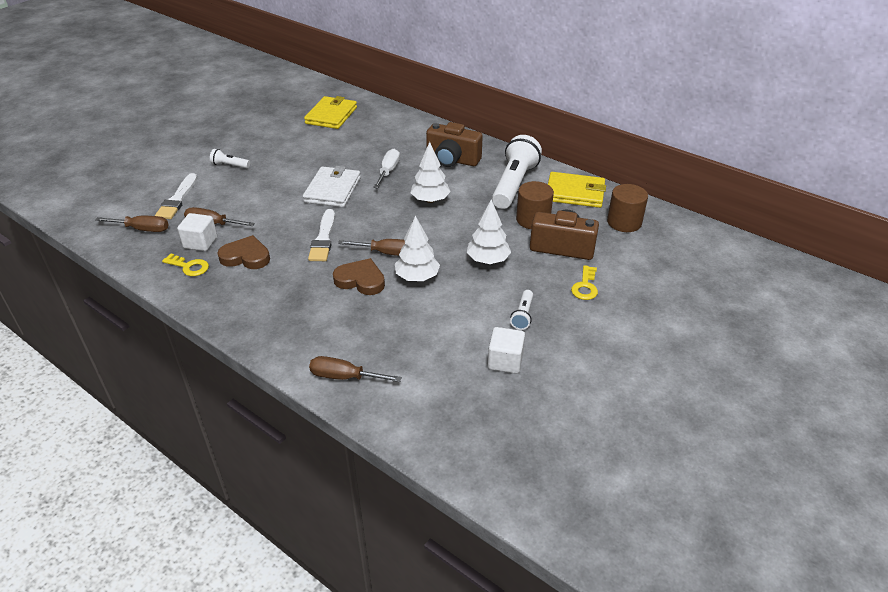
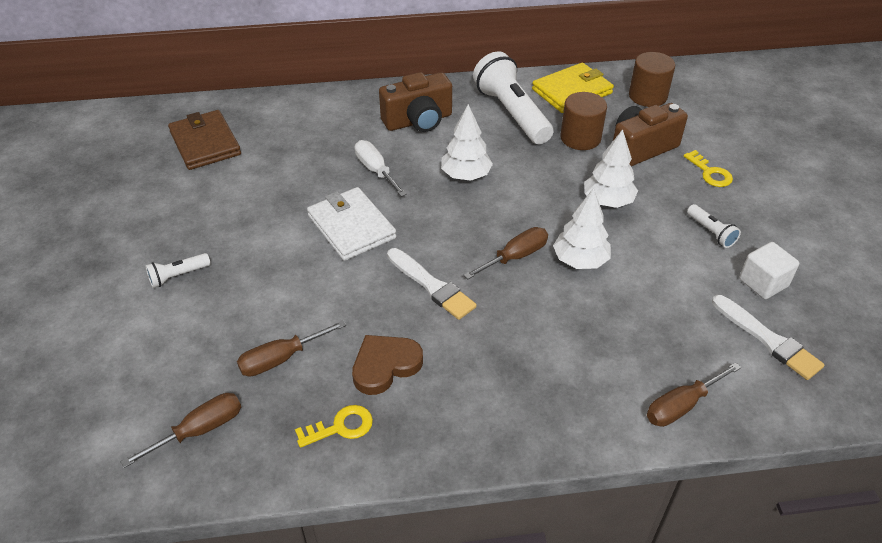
camera: 45 degrees left, 5 degrees up
white brush [155,173,197,219] -> white brush moved to [712,295,825,380]
white cube [177,213,217,251] -> none
yellow wallet [304,96,357,129] -> brown wallet [168,110,241,170]
brown heart [333,258,385,295] -> none

